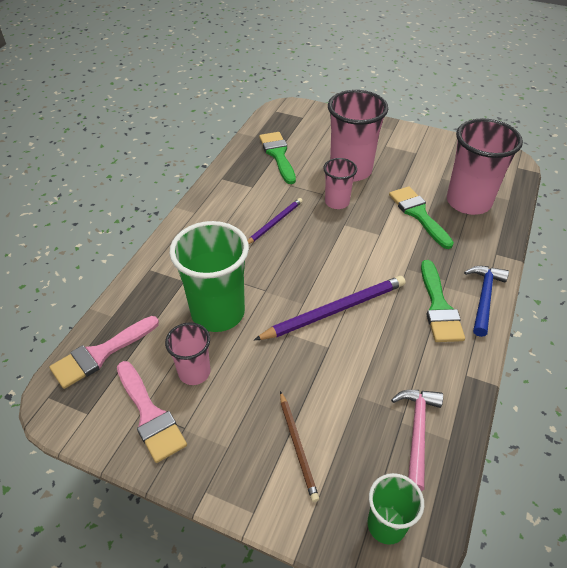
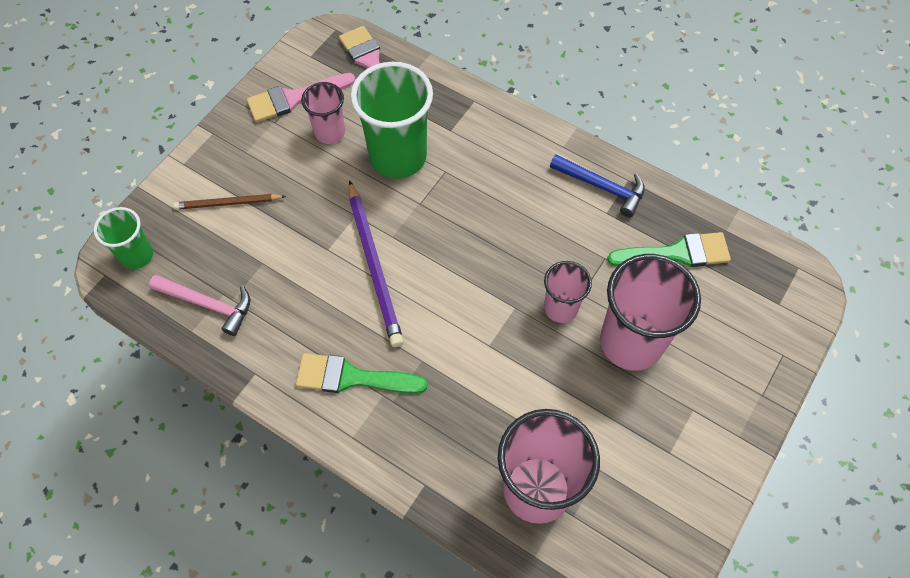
camera: 100 degrees right, 15 degrees up
purple pencil [247,198,303,244] -> none
green brush [389,186,454,249] -> none
blue hammer [464,266,509,337] -> blue hammer moved to [550,154,645,217]

